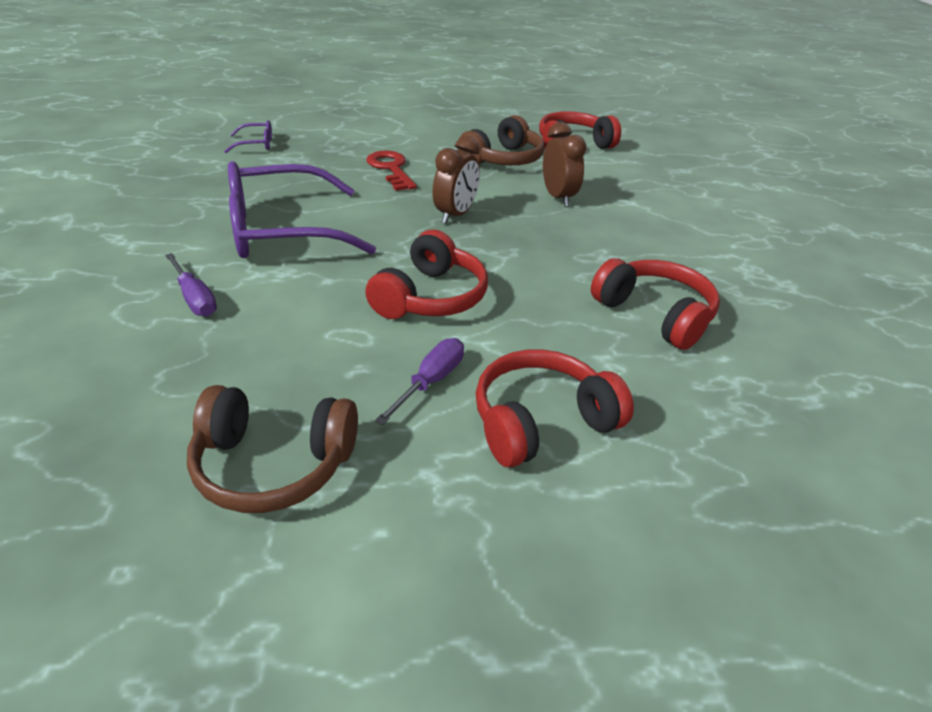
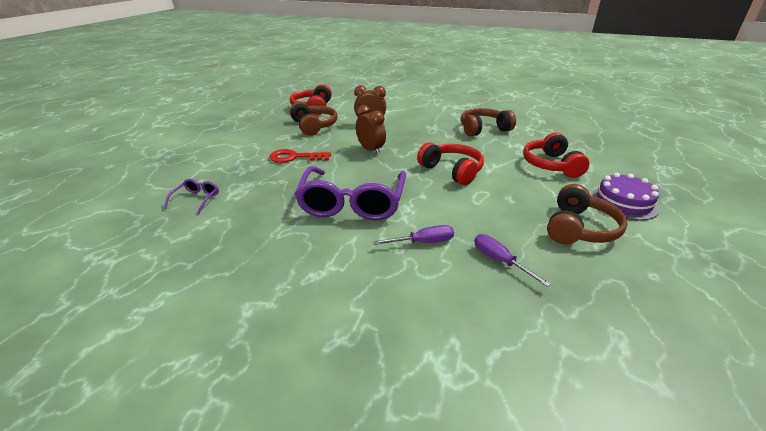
camera: 65 degrees left, 5 degrees down
purple screwdriver [375,338,464,425] -> purple screwdriver moved to [475,234,551,287]
red headphones [591,258,720,350] -> brown headphones [461,108,516,136]
none -> purple cake [590,173,660,221]

